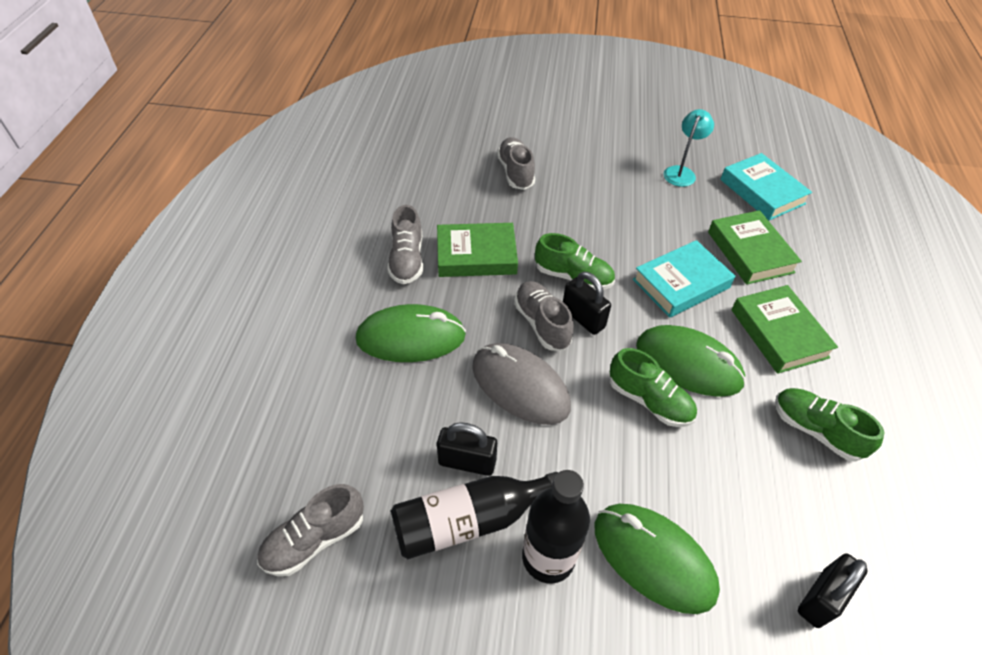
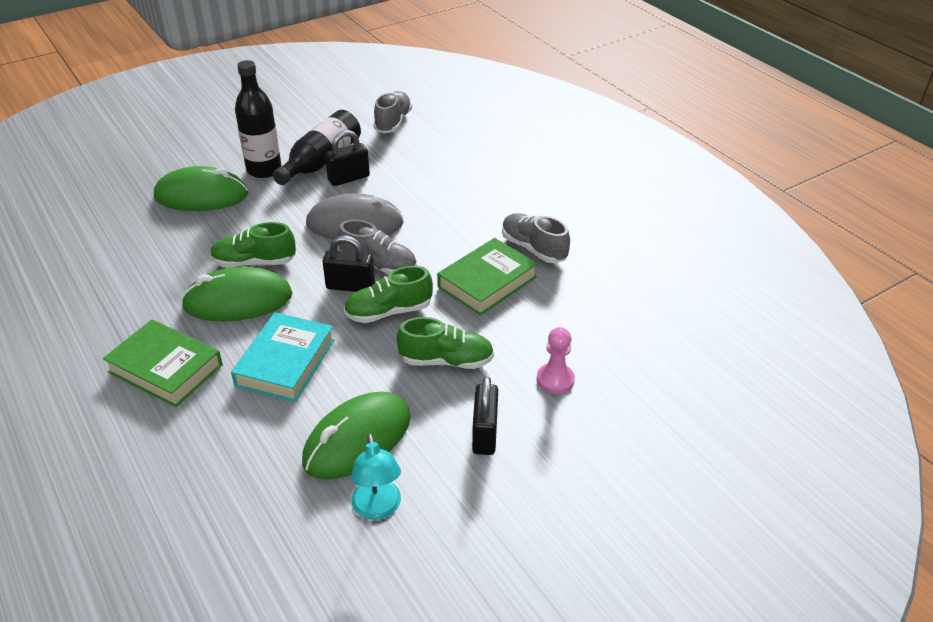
camera: 140 degrees right, 10 degrees down
green mouse [356,304,466,362] -> green mouse moved to [302,392,411,479]
grey shoe [497,137,535,190] -> pink pawn [537,327,575,394]
green book [708,210,802,285] -> none
turquoise book [720,153,812,220] -> none
green shoe [775,388,885,462] -> green shoe moved to [397,317,494,369]
black padlock [798,553,868,628] -> black padlock moved to [472,376,498,455]

